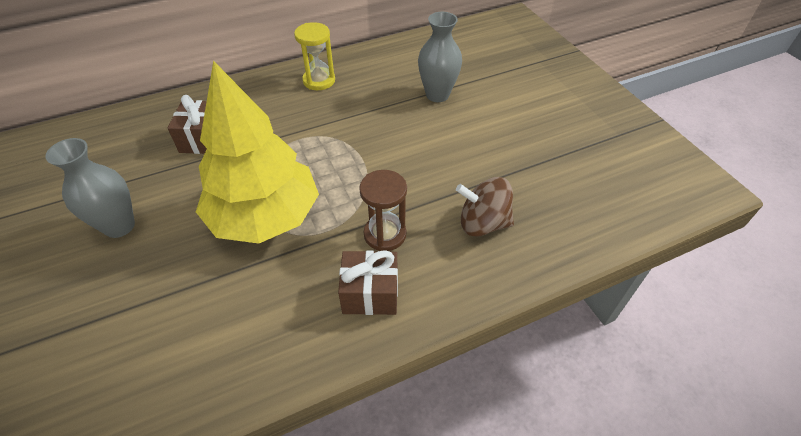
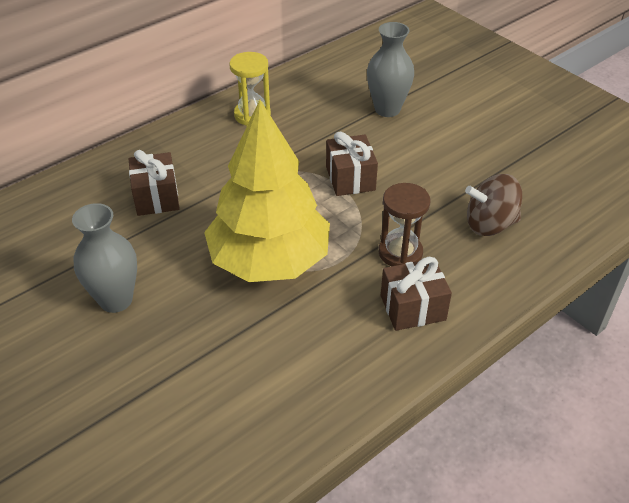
camera: 15 degrees left, 5 degrees down
none -> brown gift [326,131,378,196]

